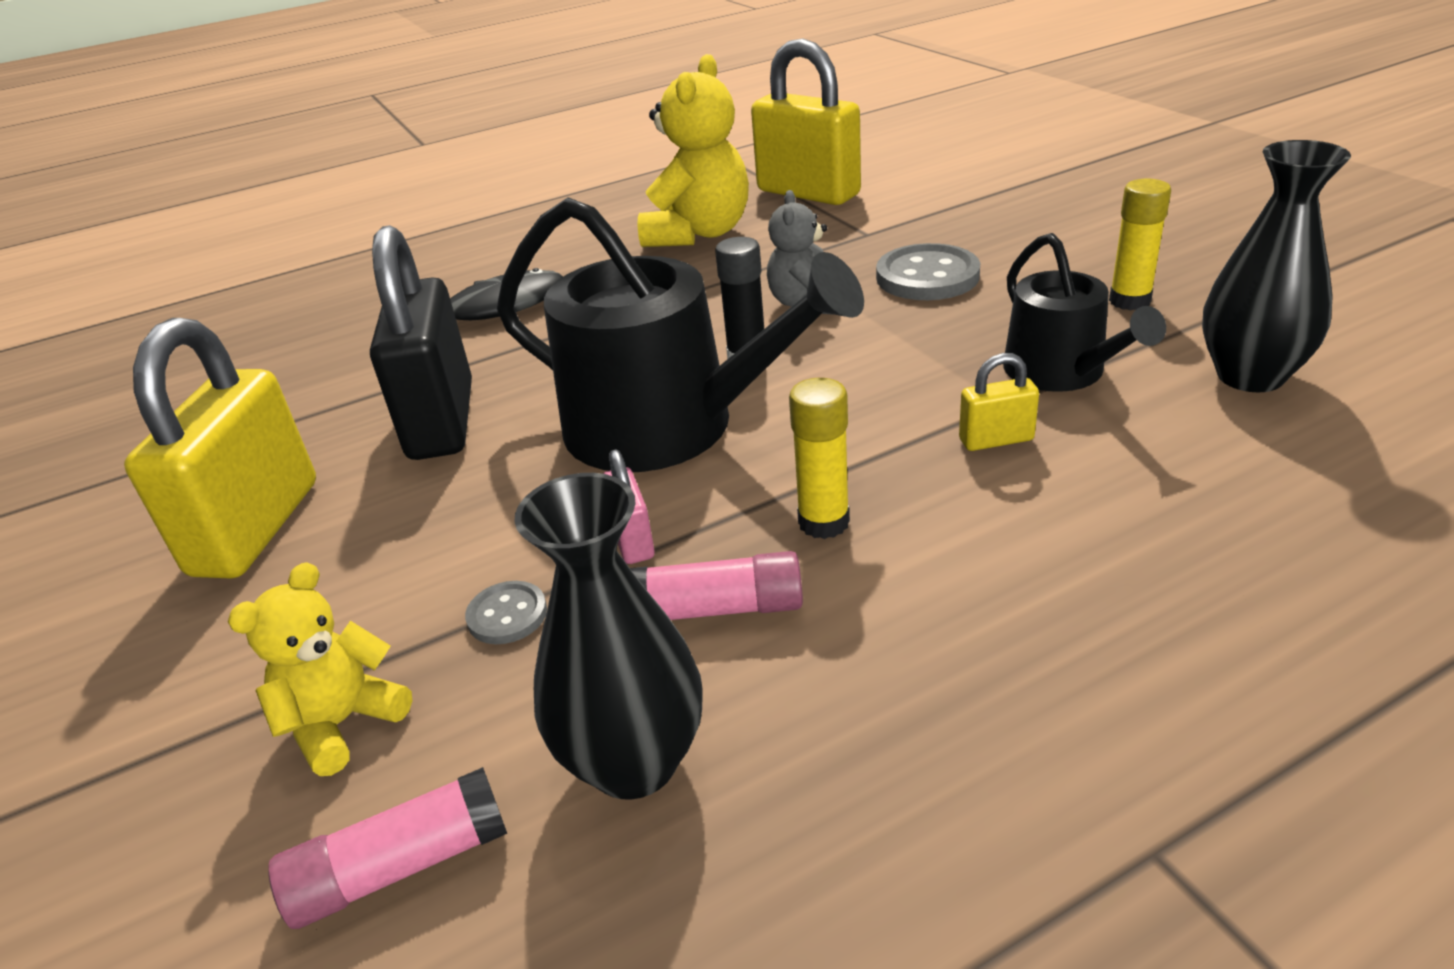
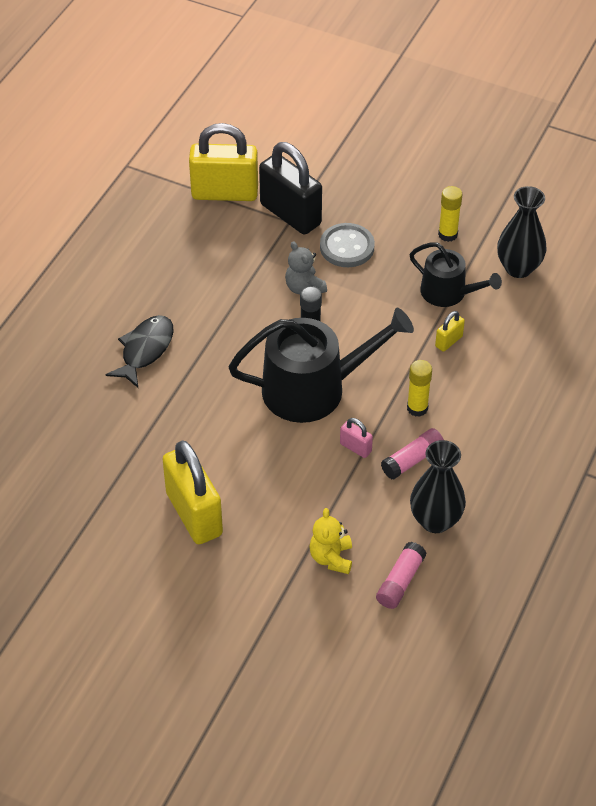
camera: 40 degrees left, 15 degrees up
black padlock [370,225,472,460] -> black padlock moved to [259,142,322,235]
grey button [465,581,547,644] -> none
yellow teddy bear [638,54,749,247] -> none

